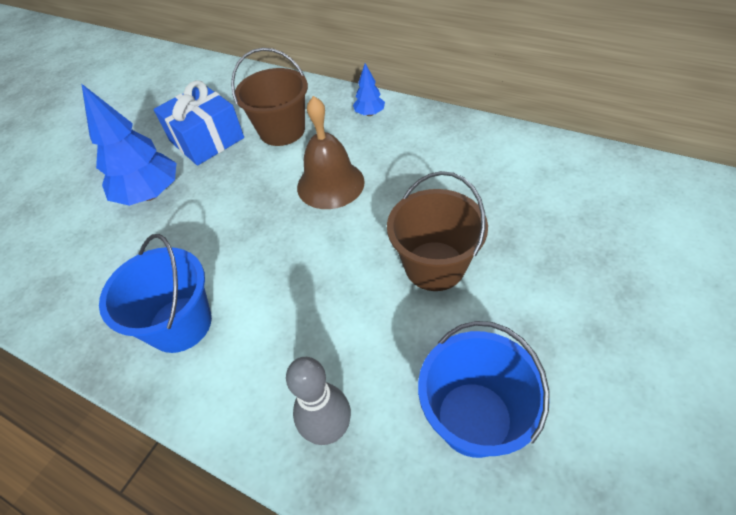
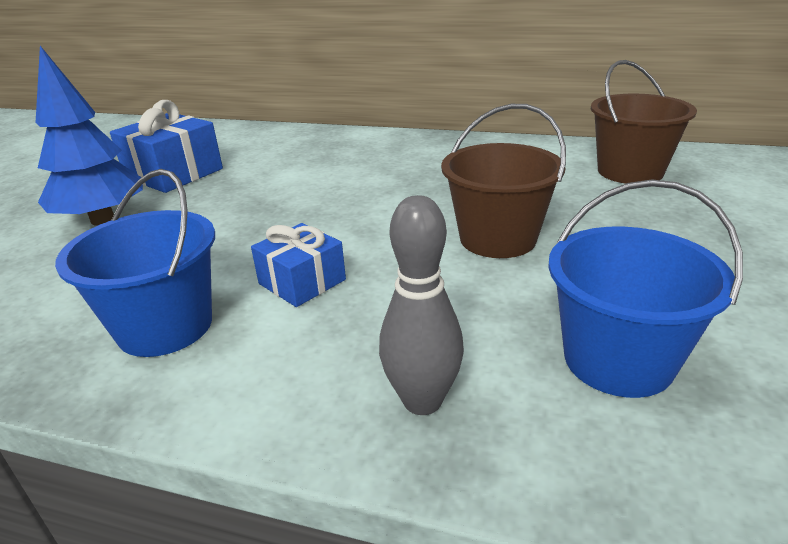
camera: 15 degrees left, 20 degrees down
brown bucket [231,48,308,146] -> brown bucket moved to [591,60,697,184]
brown bell [297,96,365,209] -> none
blue tree [353,63,385,116] -> none
none -> blue gift [251,223,346,307]

